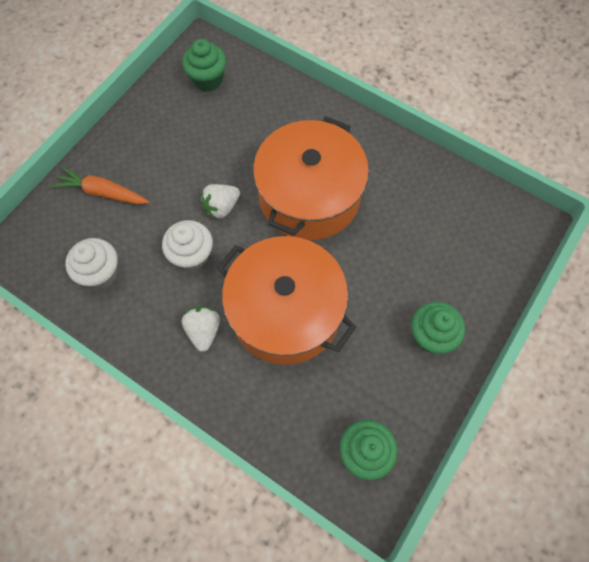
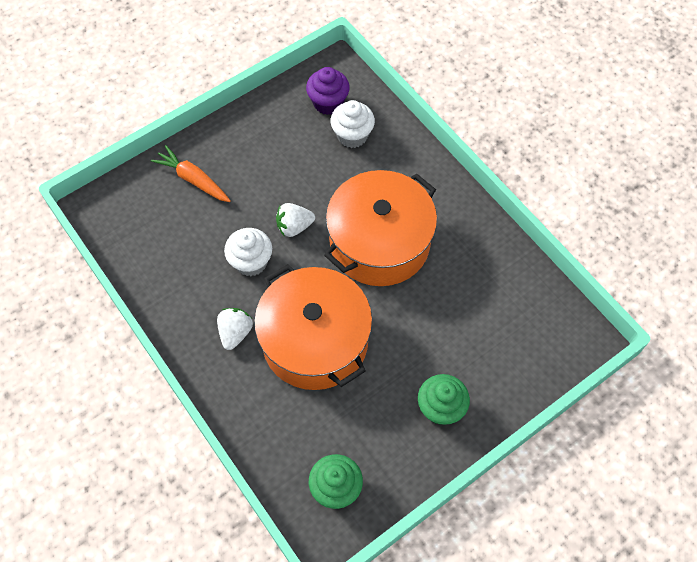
camera: 20 degrees right, 5 degrees down
white cupcake [65,238,118,289] -> white cupcake moved to [330,100,375,148]
green cupcake [182,39,227,92] -> purple cupcake [306,67,350,115]

